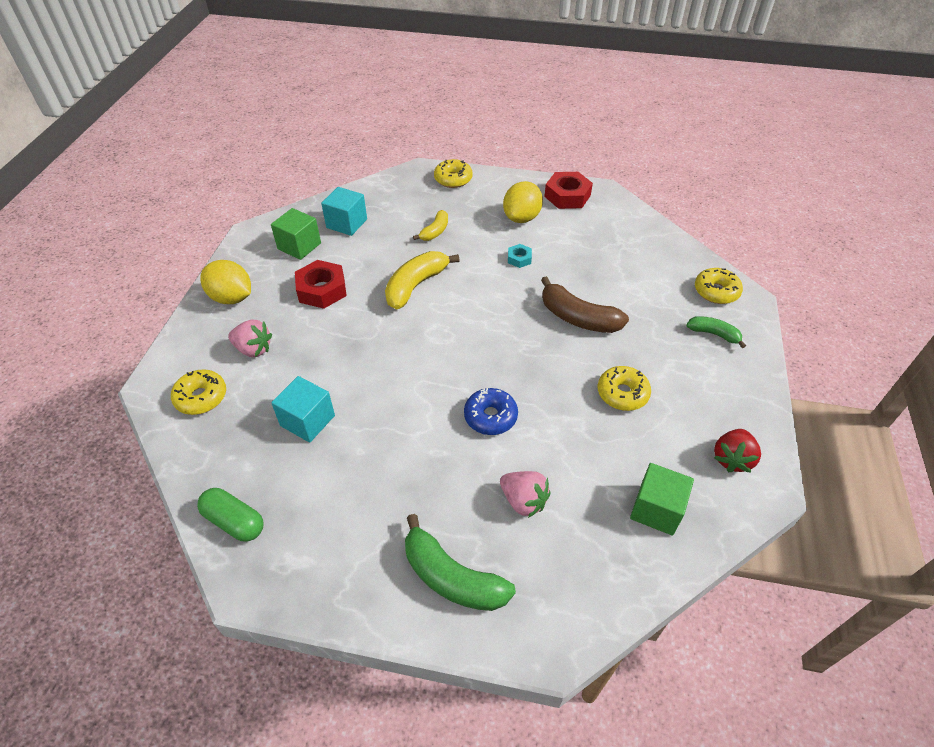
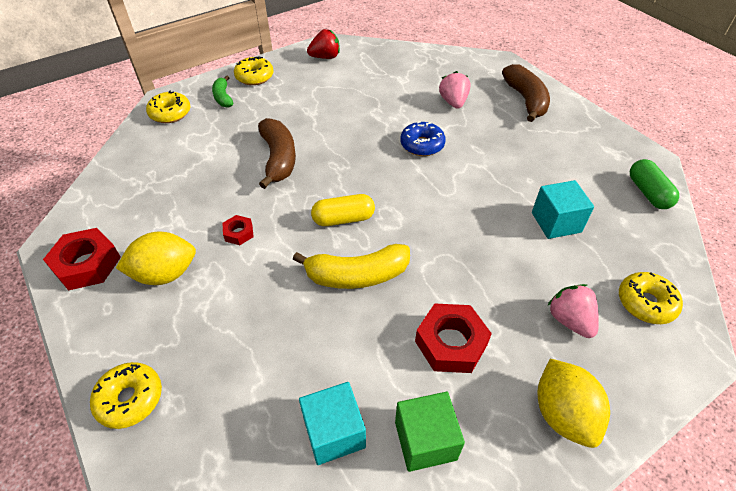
camera: 135 degrees left, 0 degrees up
green banana [405,514,516,611] -> brown banana [502,64,550,122]
yellow banana [413,210,448,241] -> none
turquoise nut [508,244,532,268] -> red nut [222,215,254,245]
yellow donut [598,366,651,411] -> yellow donut moved to [234,56,274,85]
green cube [630,463,694,536] -> none
none -> yellow capsule [311,194,375,226]

